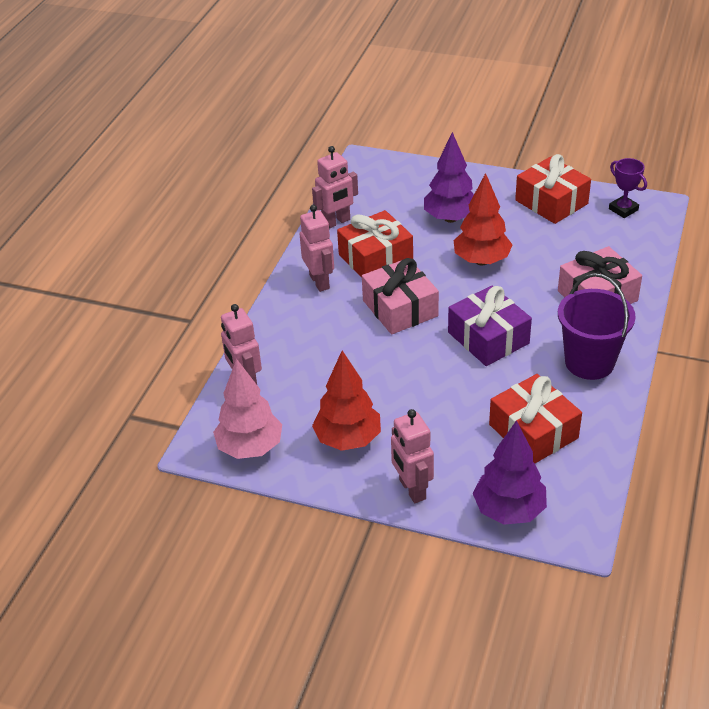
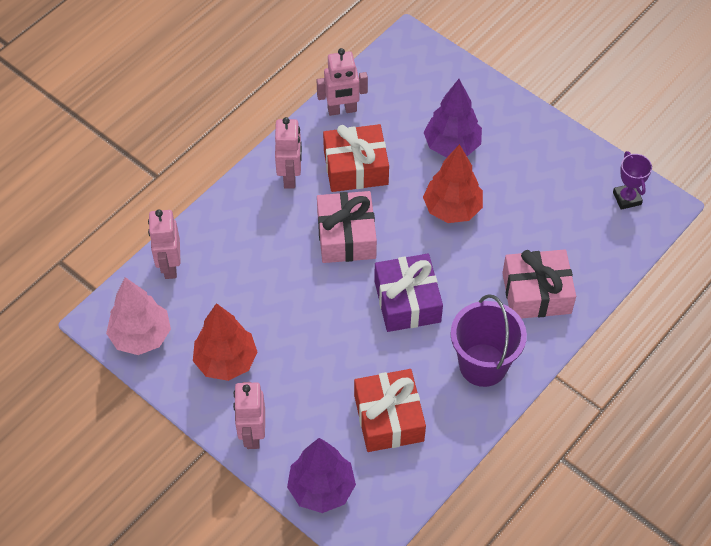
camera: 20 degrees right, 15 degrees up
red gift [515,154,591,224] -> none

